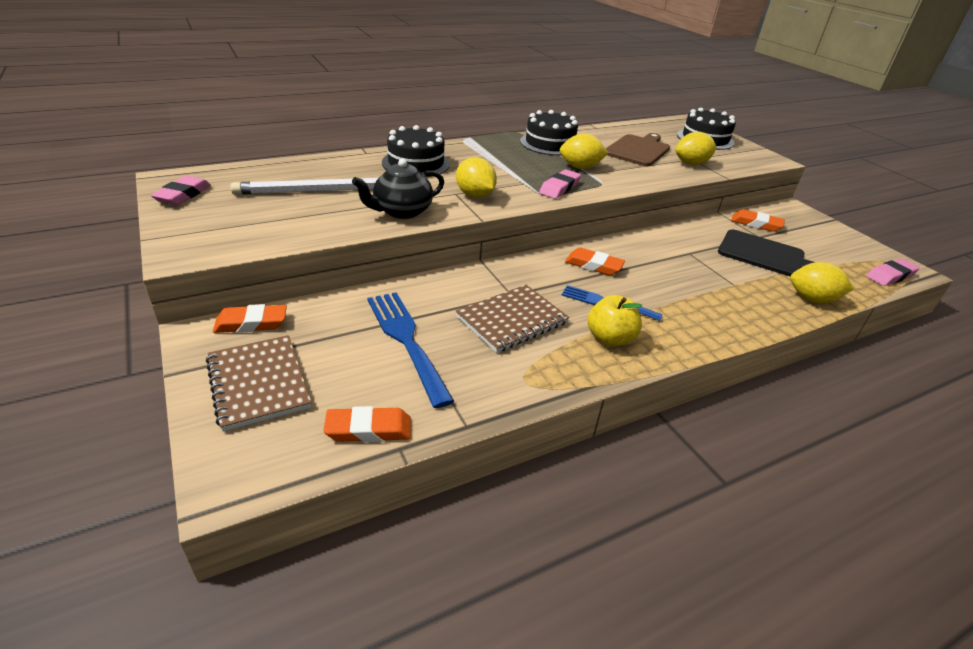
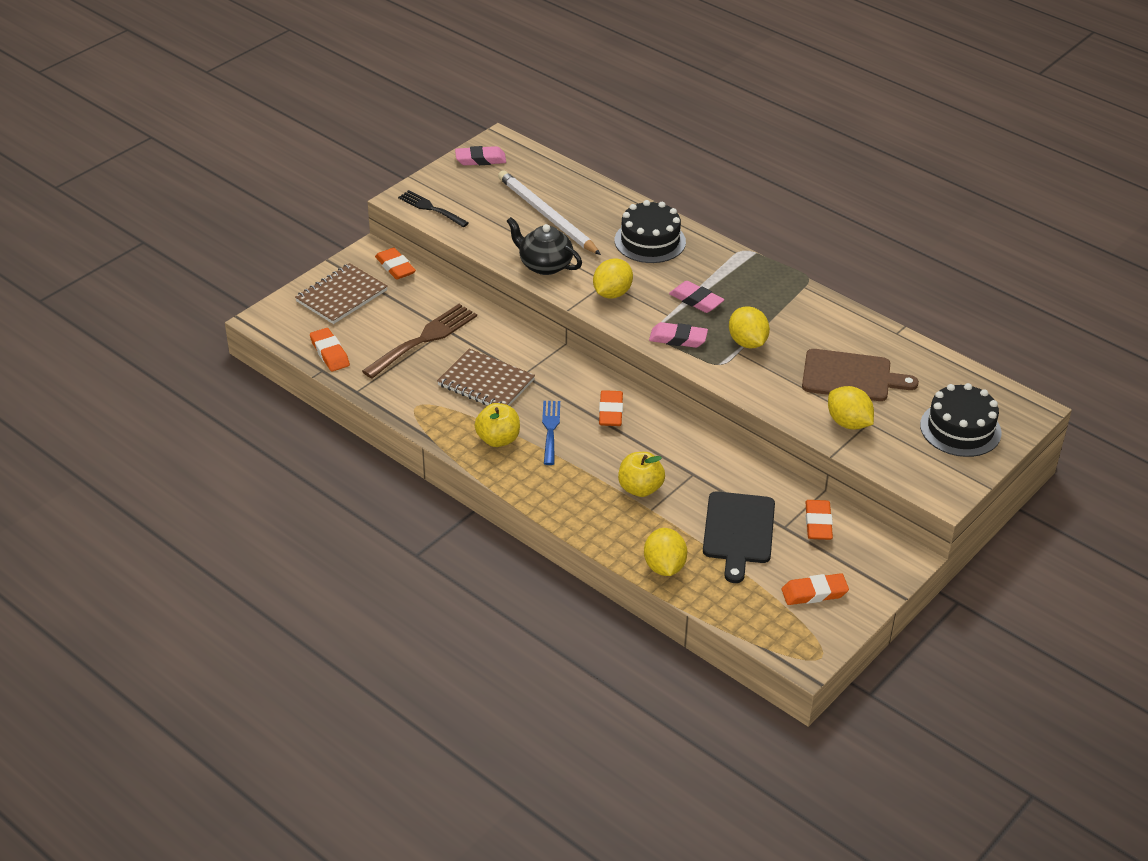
camera: 70 degrees right, 5 degrees up
blue fork [367,292,454,408] -> brown fork [362,304,477,379]
black cake [520,110,578,155] -> none
pink eraser [866,259,920,286] -> pink eraser moved to [669,281,724,313]
none -> black fork [398,190,469,227]
none -> yellow apple [618,452,665,497]
none -> orange eraser [782,573,849,605]

